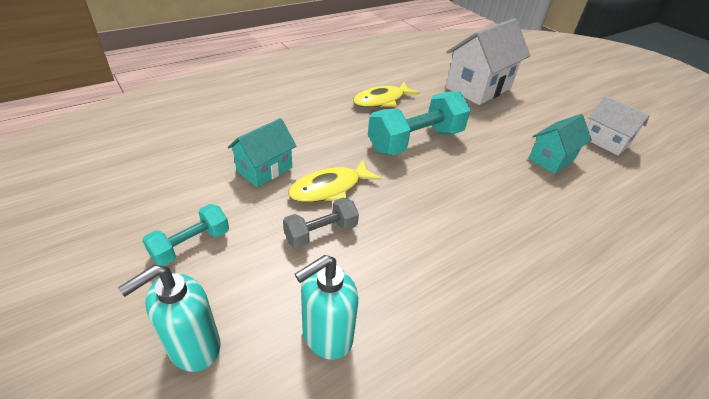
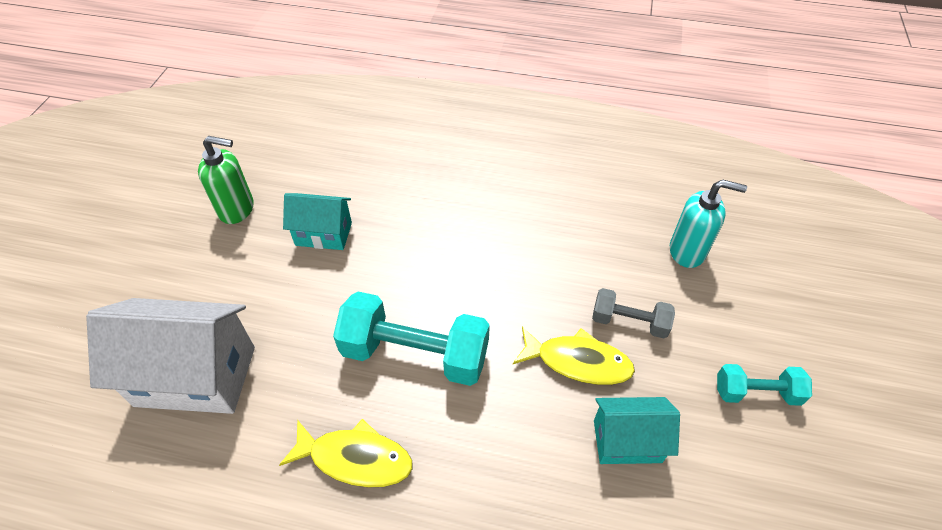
camera: 130 degrees left, 10 degrees up
turquoise soap dispenser [118,265,220,372] -> none
white house [587,96,650,155] -> green soap dispenser [198,136,254,224]

